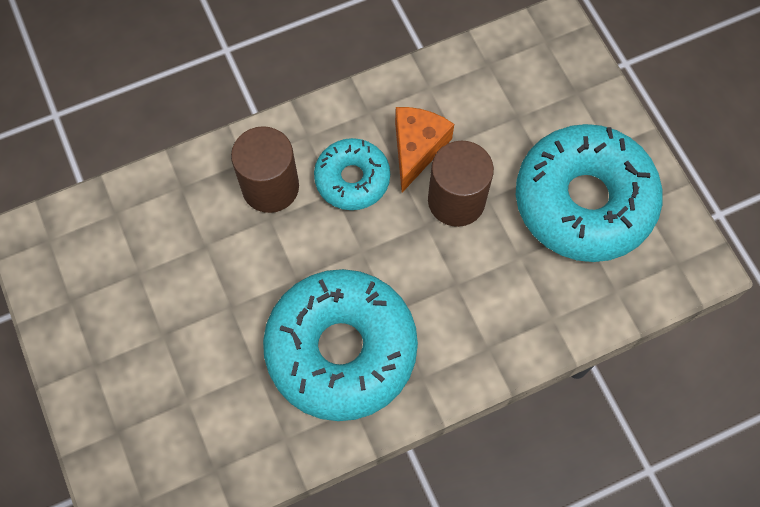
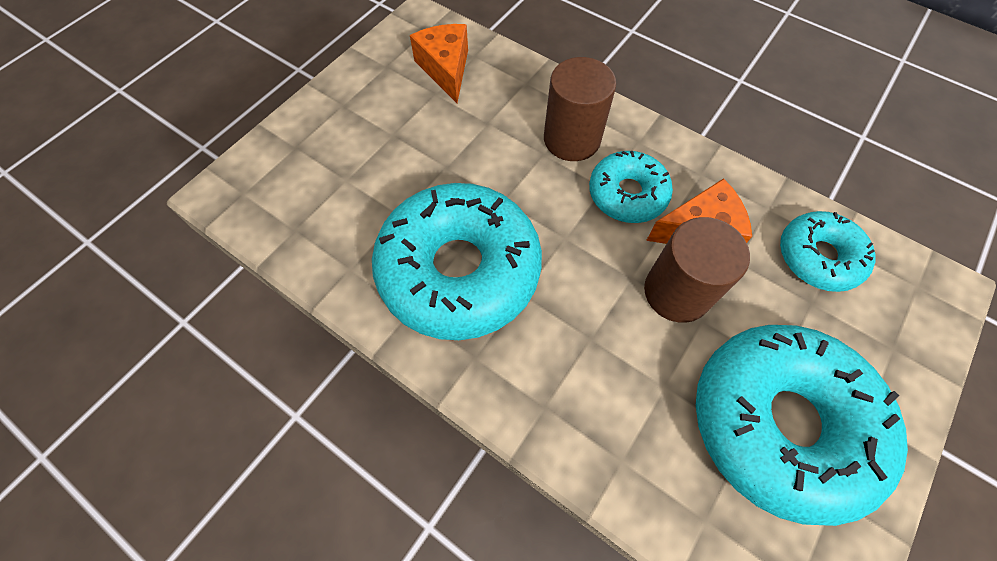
camera: 60 degrees right, 5 degrees down
none -> orange cheese [410,24,468,103]
none -> turquoise donut [780,211,876,292]

